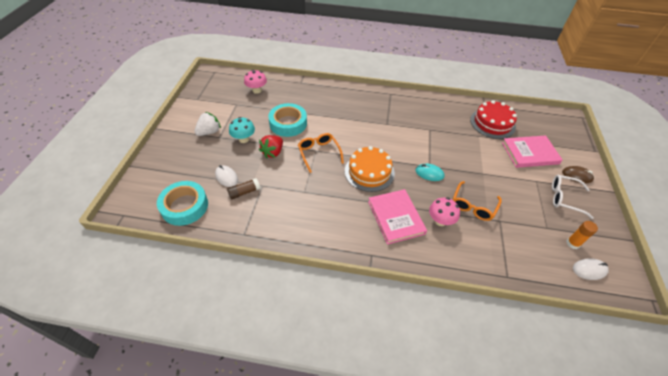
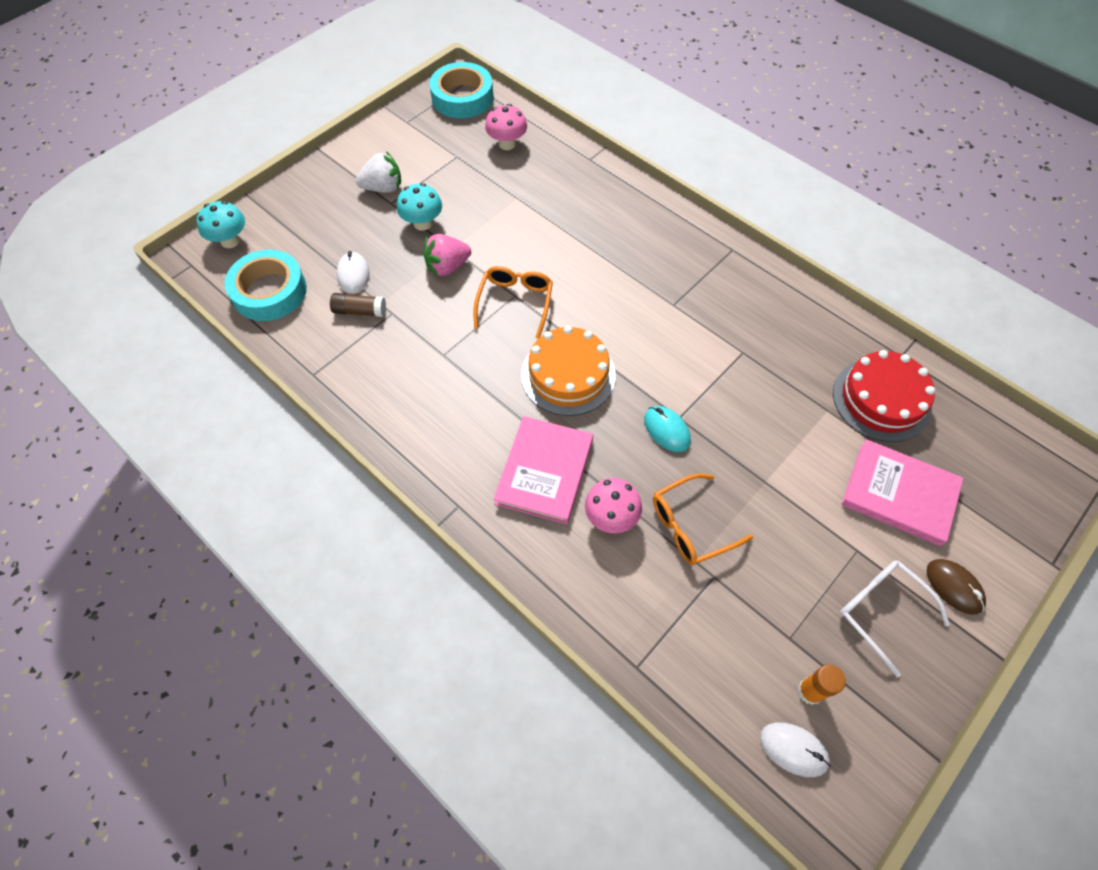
camera: 35 degrees right, 10 degrees up
red strawberry [259,135,283,158] -> pink strawberry [423,234,471,277]
turquoise tape [268,103,307,137] -> turquoise tape moved to [429,62,493,119]
none -> turquoise mushroom [196,201,245,248]

